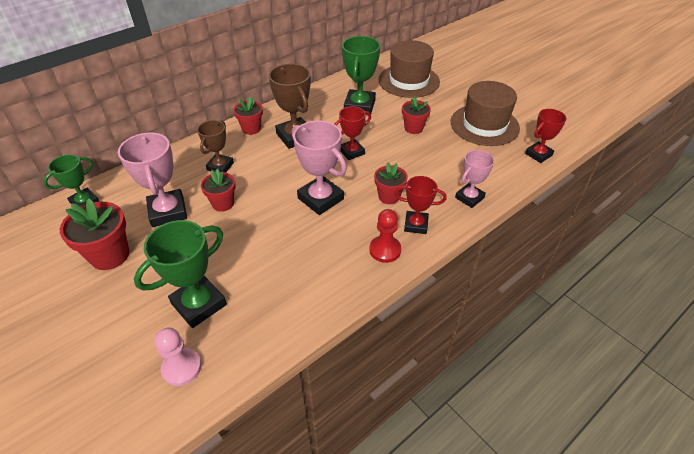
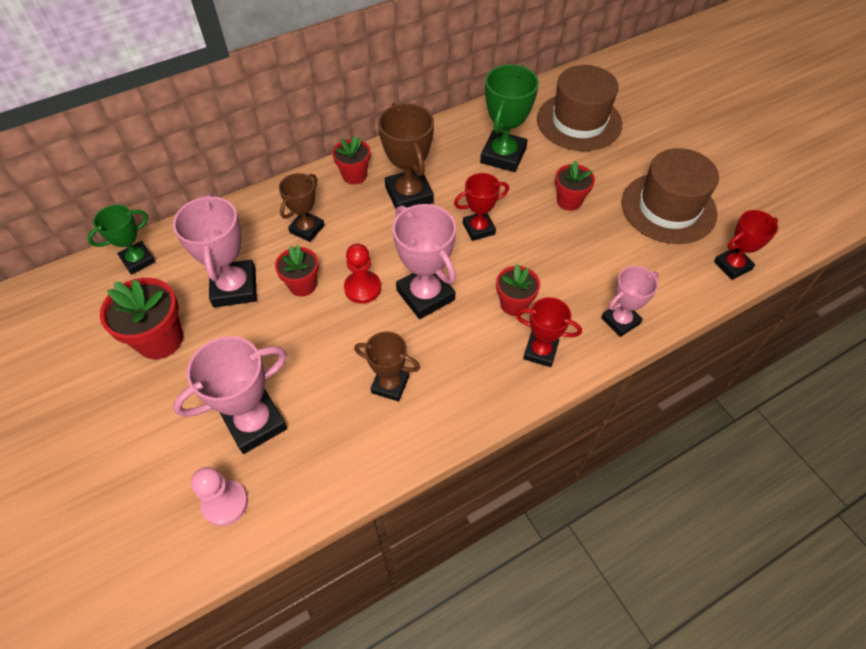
camera: 10 degrees right, 10 degrees up
green trophy [134,220,227,328] -> pink trophy [173,336,287,454]
red pawn [369,209,401,263] -> red pawn moved to [344,244,381,304]
none -> brown trophy [354,331,420,402]

